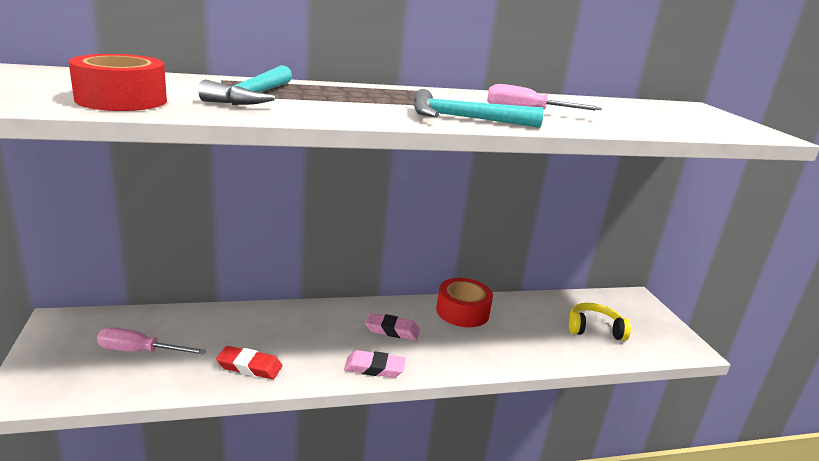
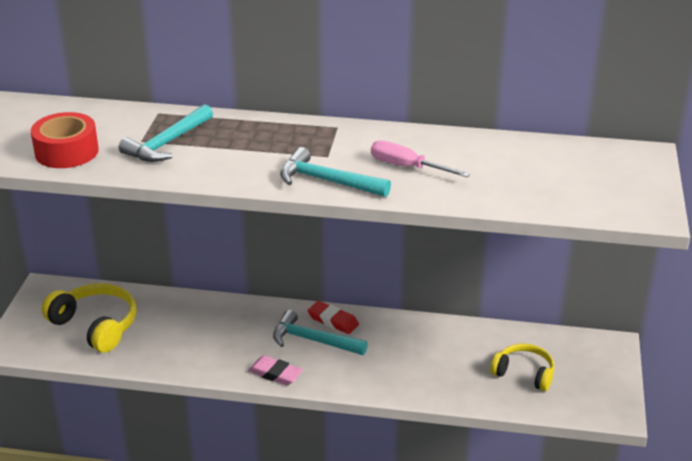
camera: 25 degrees right, 10 degrees up
pink screwdriver [97,327,207,355] -> yellow headphones [42,283,136,353]
red eraser [216,346,282,379] -> red eraser moved to [308,301,359,334]
pink eraser [365,313,420,340] -> turquoise hammer [273,310,368,355]
red tape [436,278,493,327] -> none

